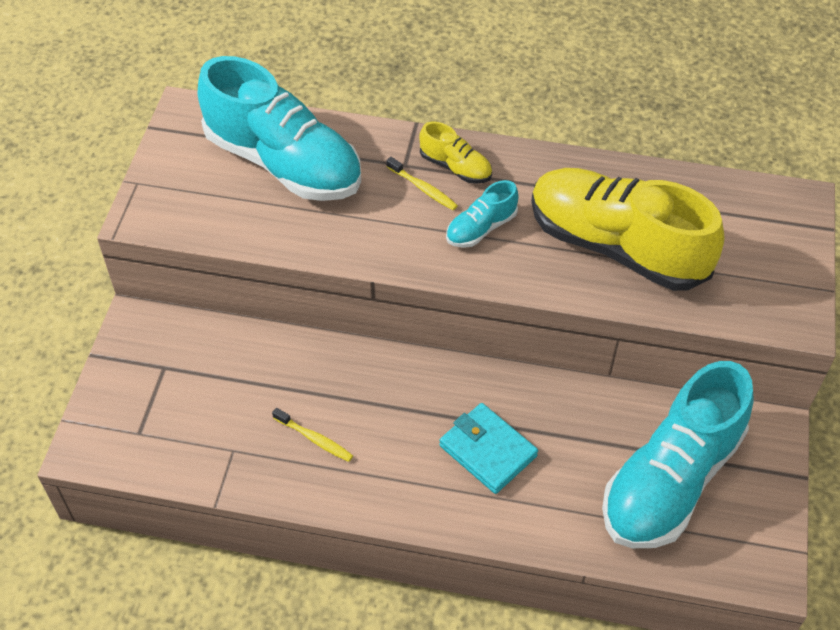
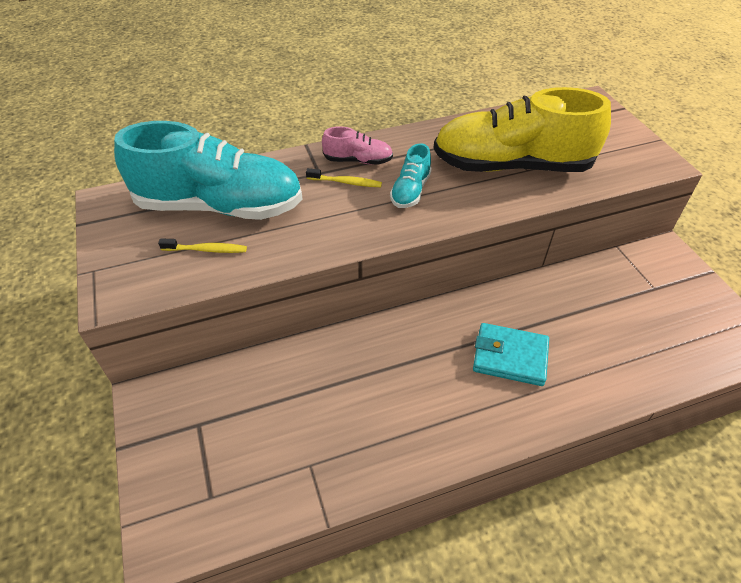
camera: 30 degrees left, 5 degrees down
yellow toothbrush [272,408,353,462] -> yellow toothbrush moved to [158,239,247,253]
yellow shoe [419,122,492,184] -> pink shoe [322,127,393,165]
turquoise shoe [602,361,754,548] -> none

